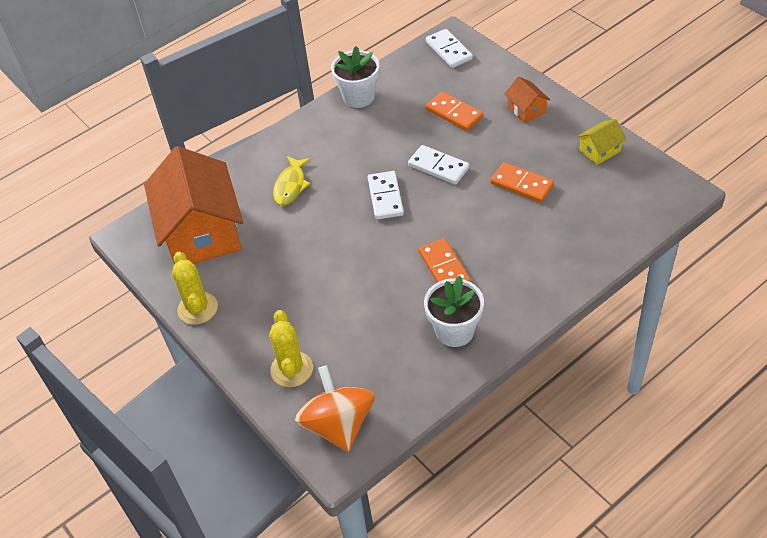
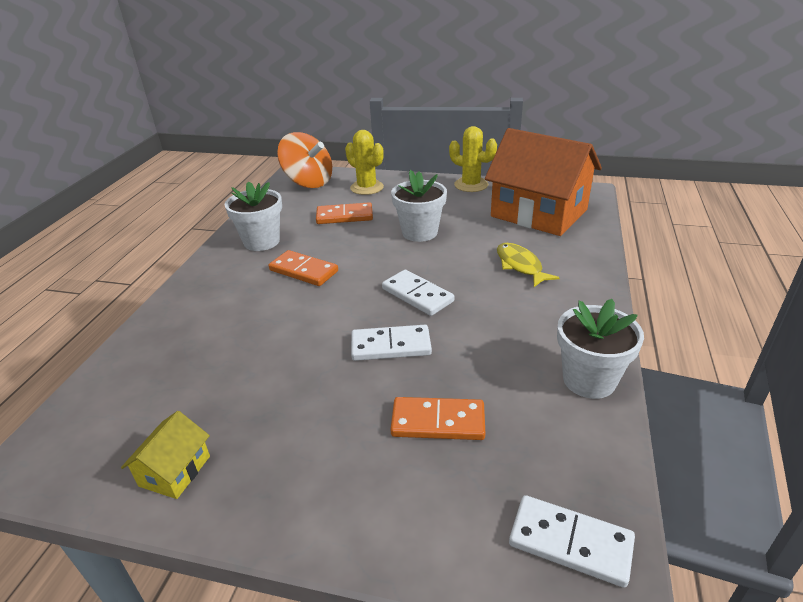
camera: 140 degrees right, 15 degrees down
orange domino [490,162,554,203] -> orange domino moved to [316,202,373,224]
orange house [504,77,550,123] -> none
none -> white flower pot [391,170,447,242]

